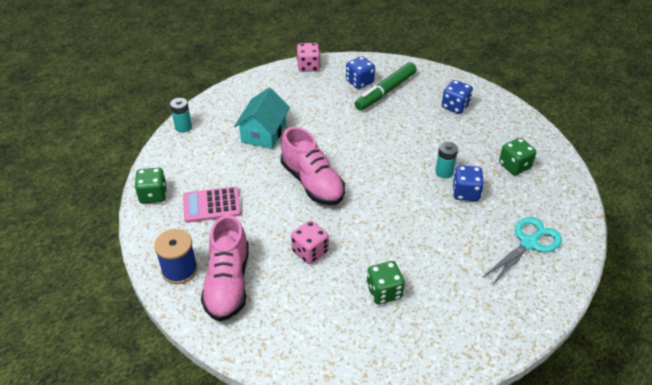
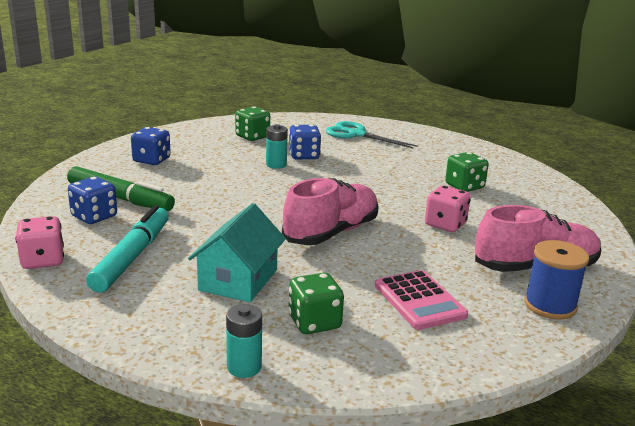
camera: 105 degrees left, 20 degrees down
green dice [135,168,167,204] -> green dice moved to [288,273,344,334]
turquoise house [234,88,290,149] -> turquoise house turned 75 degrees counterclockwise [188,203,286,302]
none -> turquoise marker [86,205,169,293]

